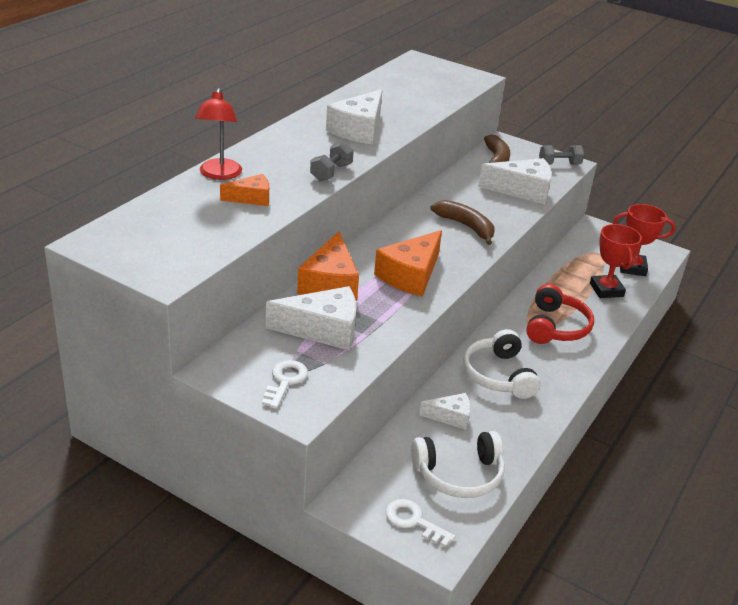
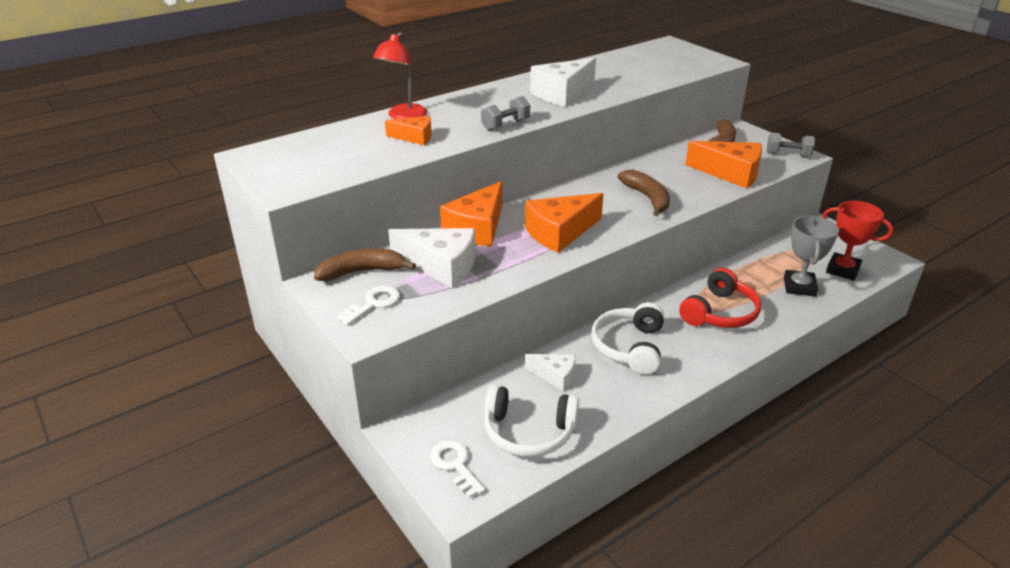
camera: 25 degrees right, 0 degrees up
white cheese [478,158,552,204] -> orange cheese [685,141,762,189]
red trophy [590,224,642,298] -> grey trophy [784,216,839,296]
none -> brown banana [314,248,416,281]

